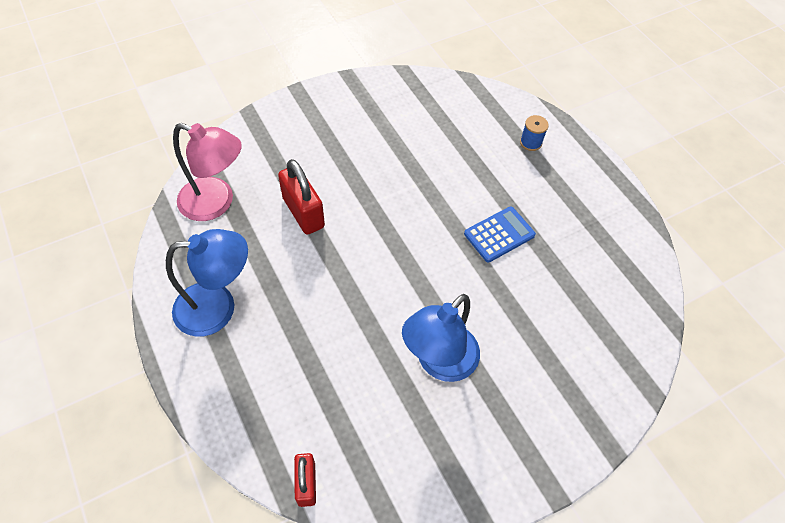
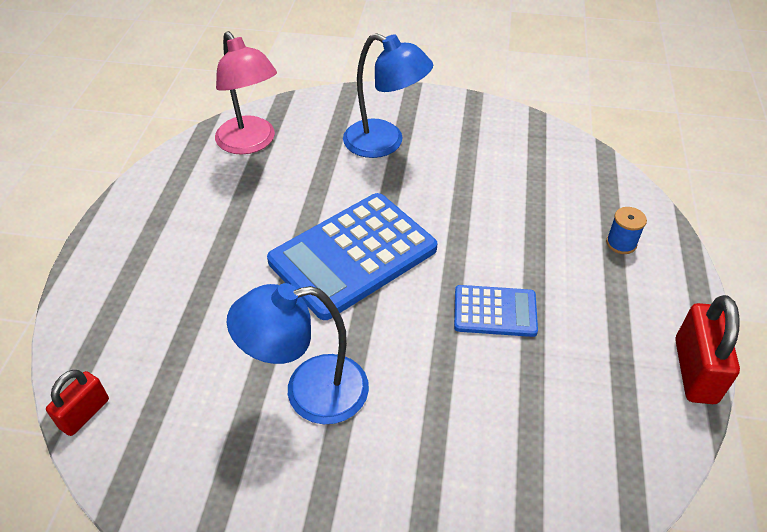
camera: 40 degrees right, 10 degrees down
blue lamp [166,229,248,336] -> blue lamp moved to [343,33,433,158]
red padlock [278,159,325,235] -> red padlock moved to [675,295,740,404]
none -> blue calculator [267,193,437,320]

